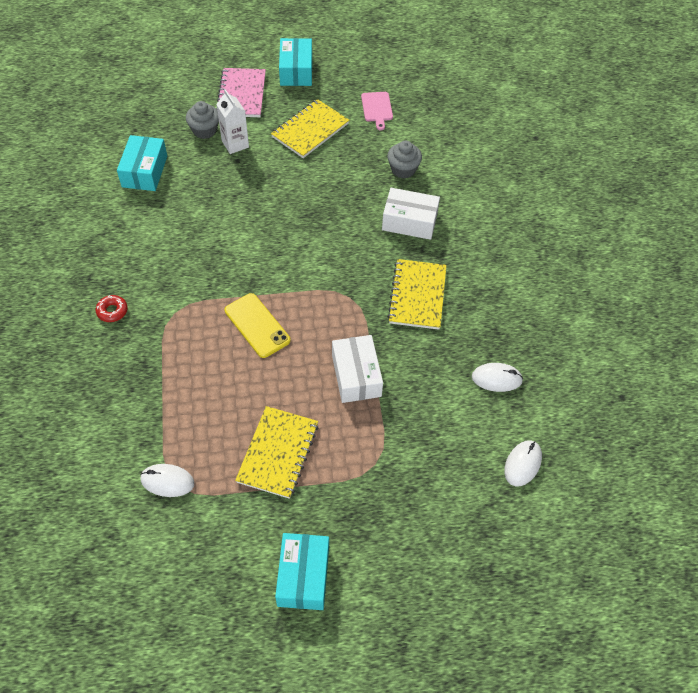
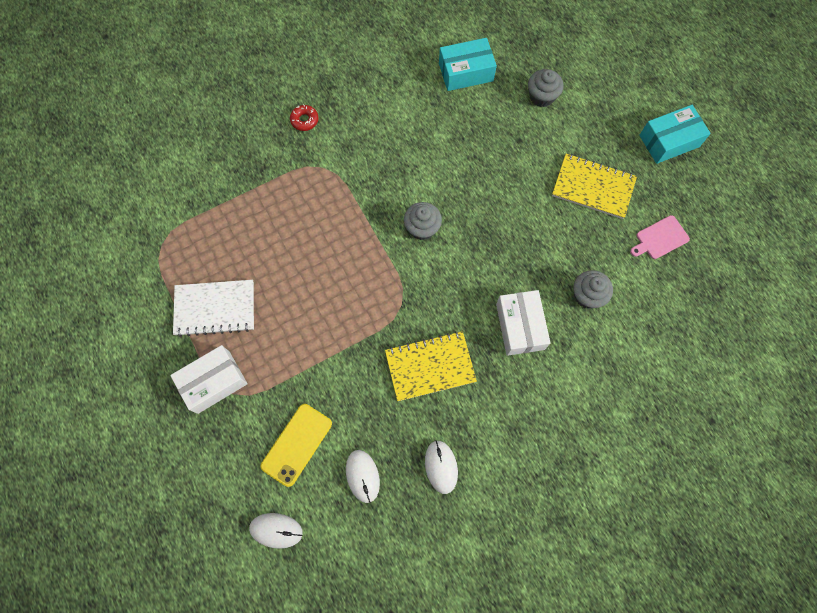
camera: 70 degrees right, 15 degrees up
white mouse [140,464,194,497] -> white mouse moved to [425,440,458,494]
pink notebook [216,68,266,117] -> none
white carton [216,89,249,154] -> none
yellow phone [225,293,291,358] -> yellow phone moved to [261,404,332,487]
yellow notebook [235,406,319,499] -> white notebook [173,280,254,337]
turquoise box [275,533,329,610] -> none
white box [332,335,383,403] -> white box moved to [170,345,247,414]
none -> grey cupcake [404,202,442,240]

